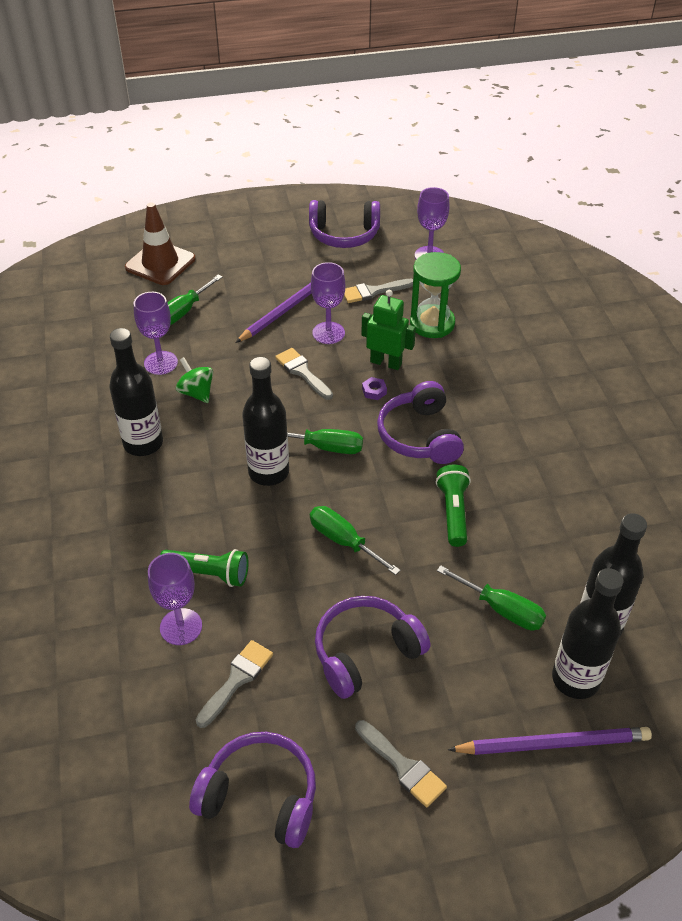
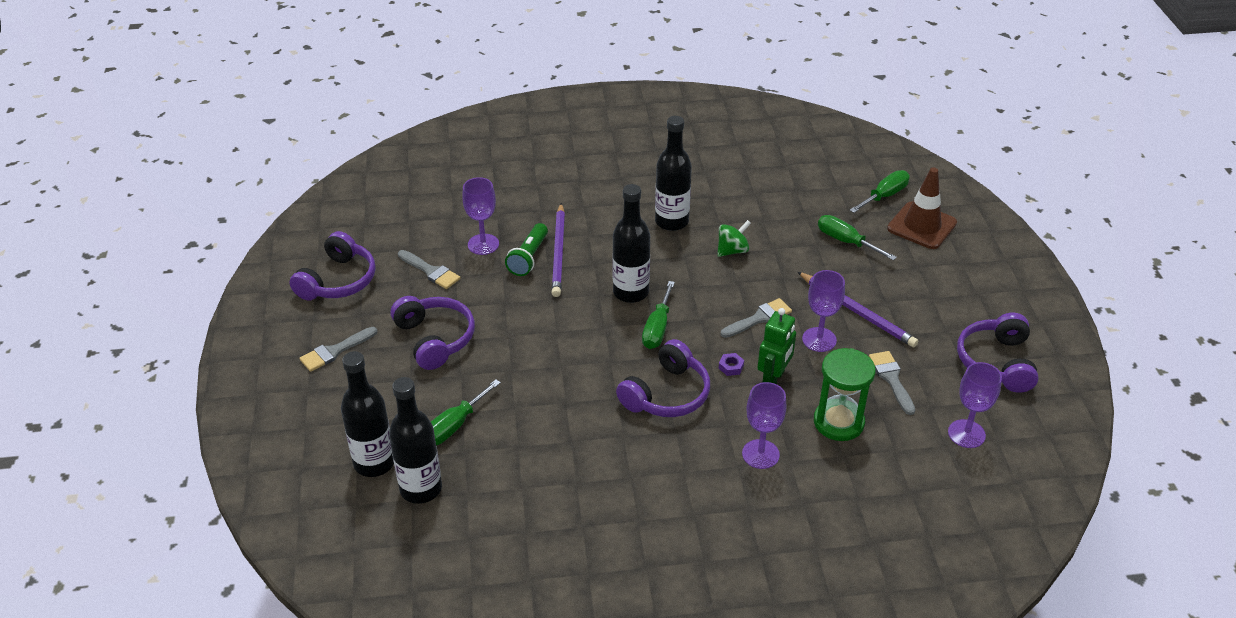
camera: 95 degrees right, 5 degrees down
purple goblet [134,292,178,375] -> purple goblet moved to [742,382,786,469]
green screwdriver [310,506,401,575] -> green screwdriver moved to [850,170,910,213]
purple headphones [377,381,464,464] -> purple headphones turned 135 degrees clockwise [616,339,710,417]
green flashlight [436,465,471,547] -> none
purple pencil [448,727,652,755] -> purple pencil moved to [552,203,565,297]

